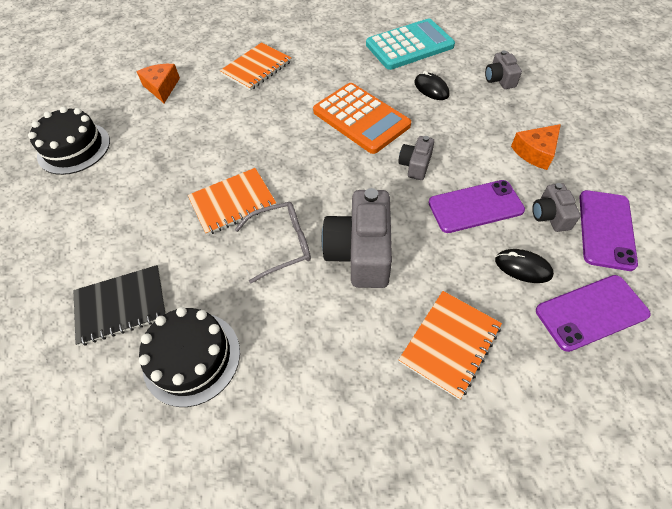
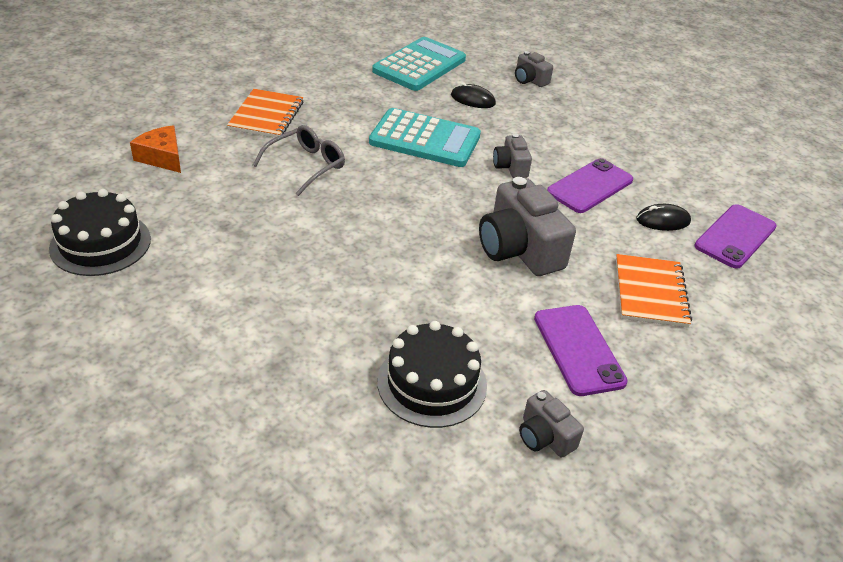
camera: 35 degrees left, 15 degrees down
black notebook [73,265,166,346] -> none
orange notebook [188,168,276,235] -> none
grey glasses [235,202,311,284] -> grey glasses moved to [253,125,345,196]
orange calculator [313,83,411,154] -> turquoise calculator [369,108,481,167]
orange cheese [511,124,561,170] -> none
grey camera [532,183,581,232] -> grey camera moved to [519,390,584,458]
purple phone [579,190,638,271] -> purple phone moved to [534,305,628,396]

